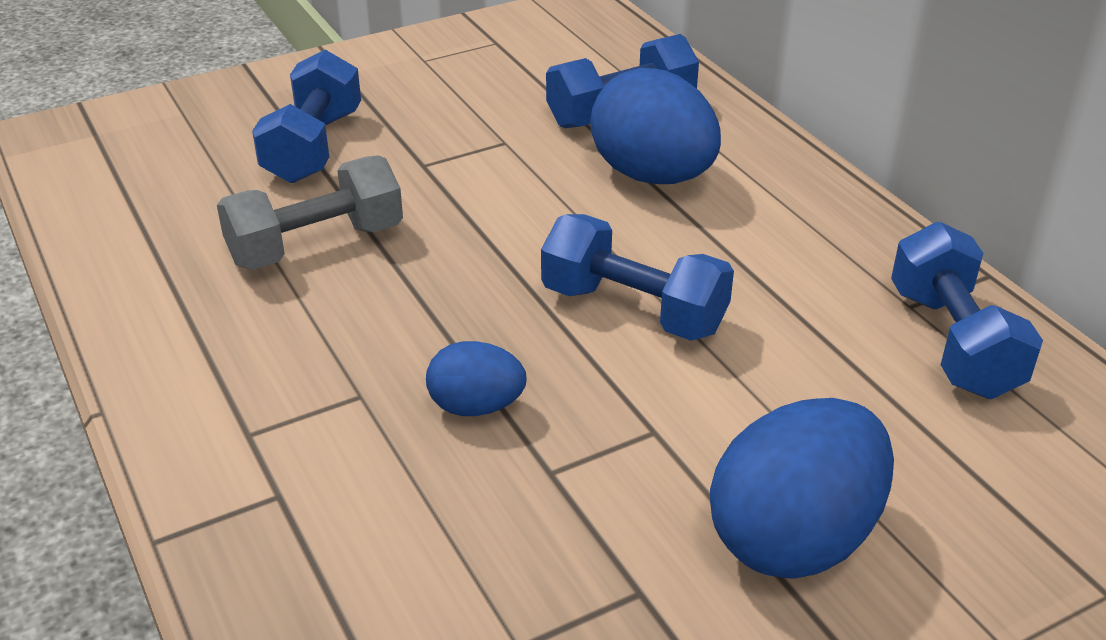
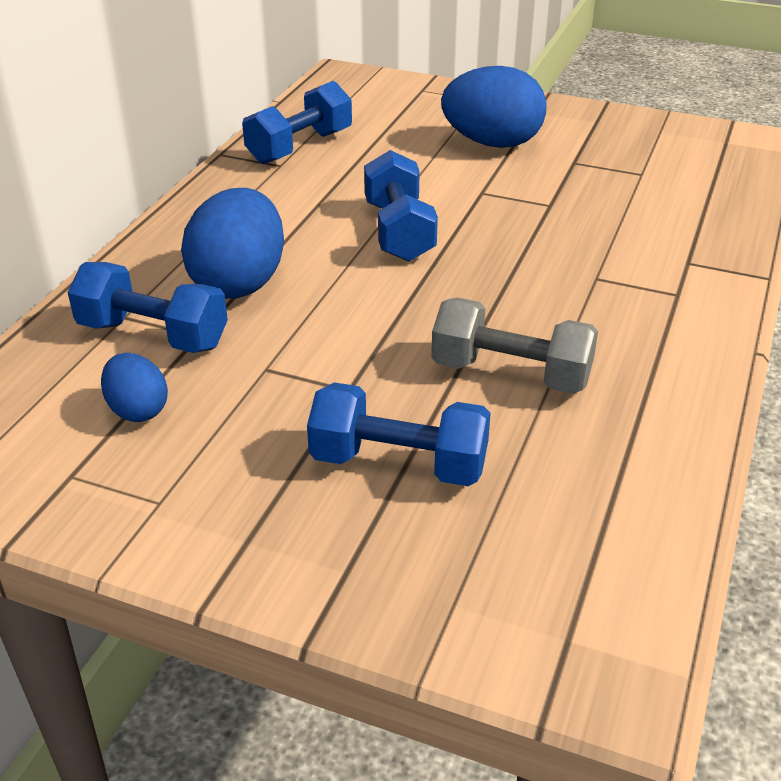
camera: 130 degrees left, 0 degrees up
blue dumbbell [252,50,361,183] -> blue dumbbell turned 45 degrees clockwise [307,382,491,486]
blue egg [426,341,527,416] -> blue egg moved to [101,353,168,422]

